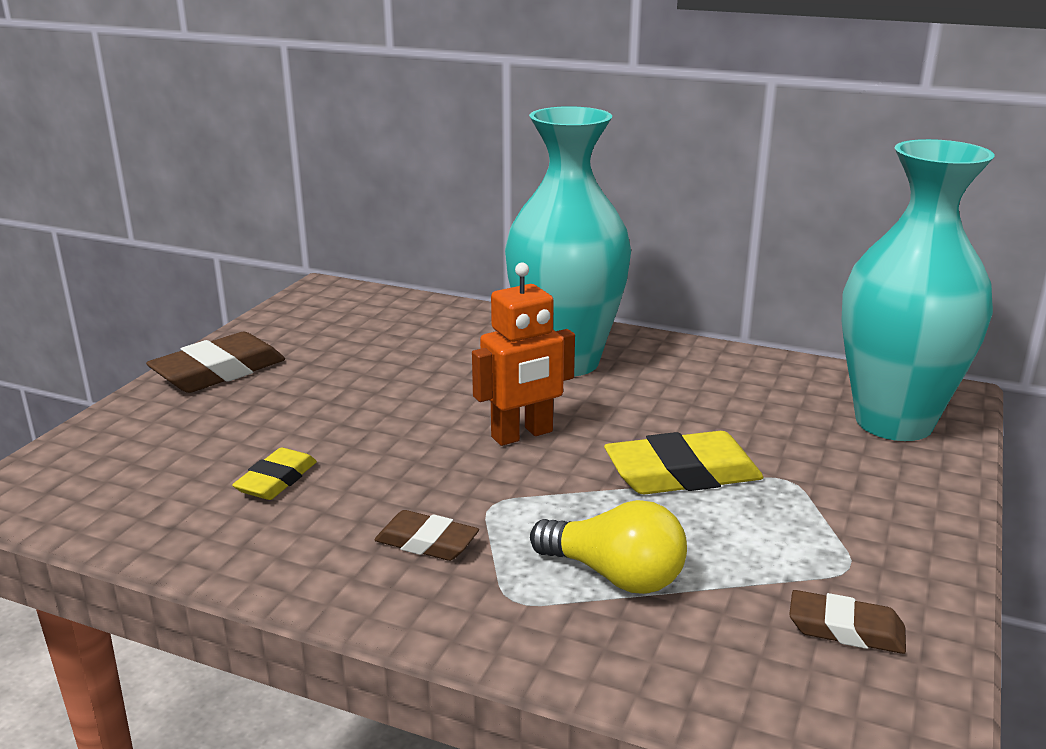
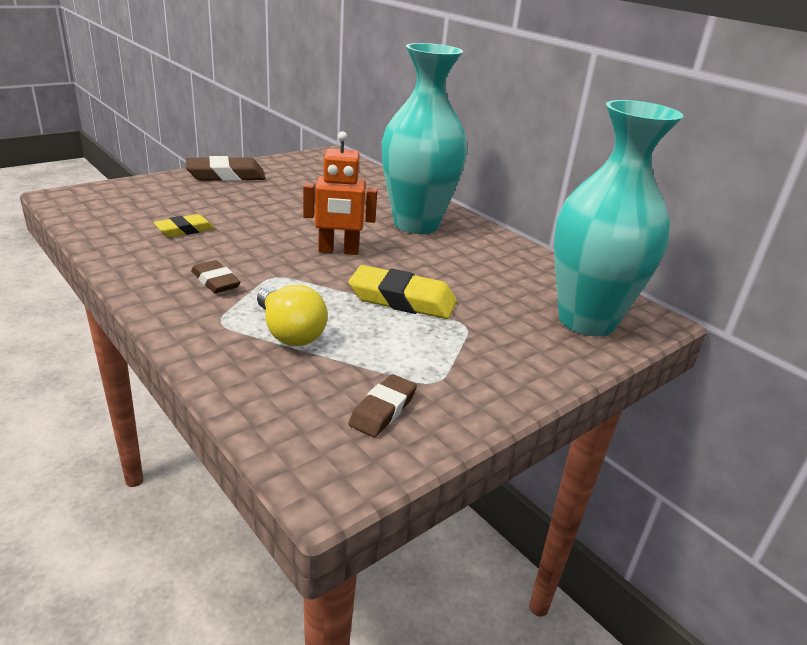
camera: 25 degrees right, 5 degrees up
brown eraser [789,590,906,654] -> brown eraser turned 75 degrees clockwise [348,374,417,437]

